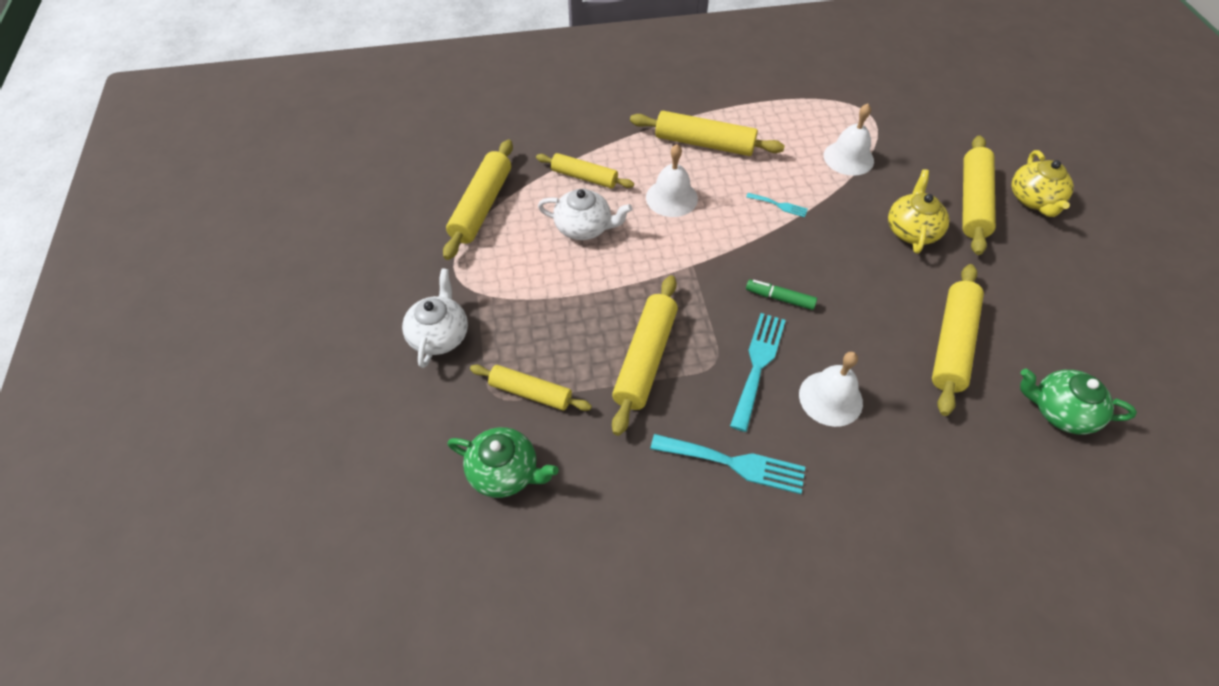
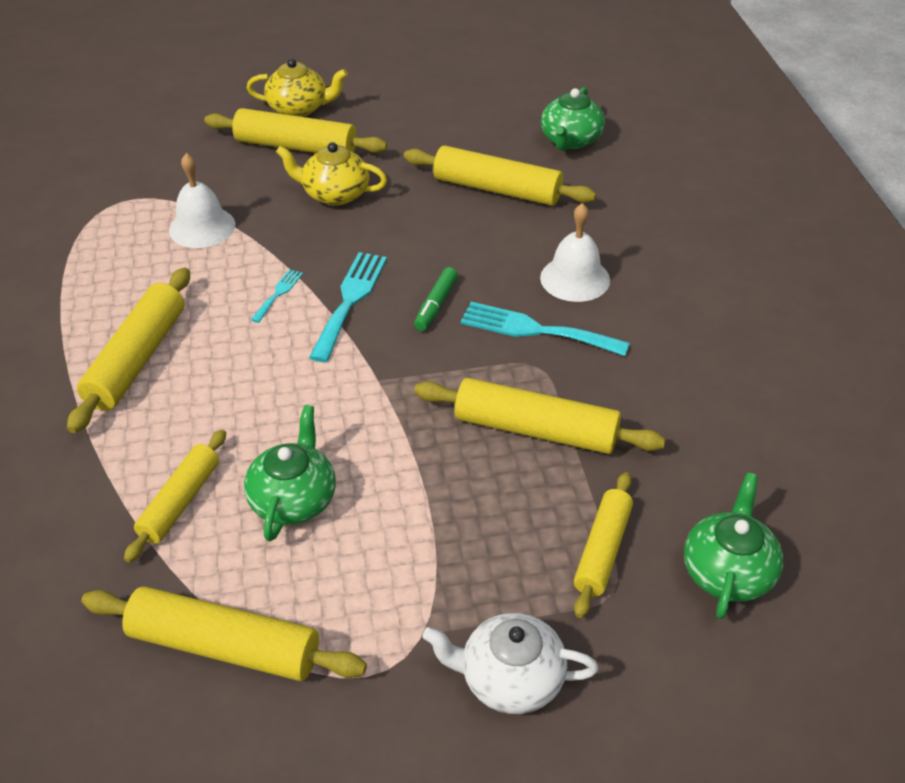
camera: 90 degrees left, 10 degrees down
white teapot [538,189,632,240] -> green teapot [244,405,336,541]
white bell [646,144,698,217] -> none
turquoise fork [650,434,805,494] -> turquoise fork moved to [309,252,387,362]

